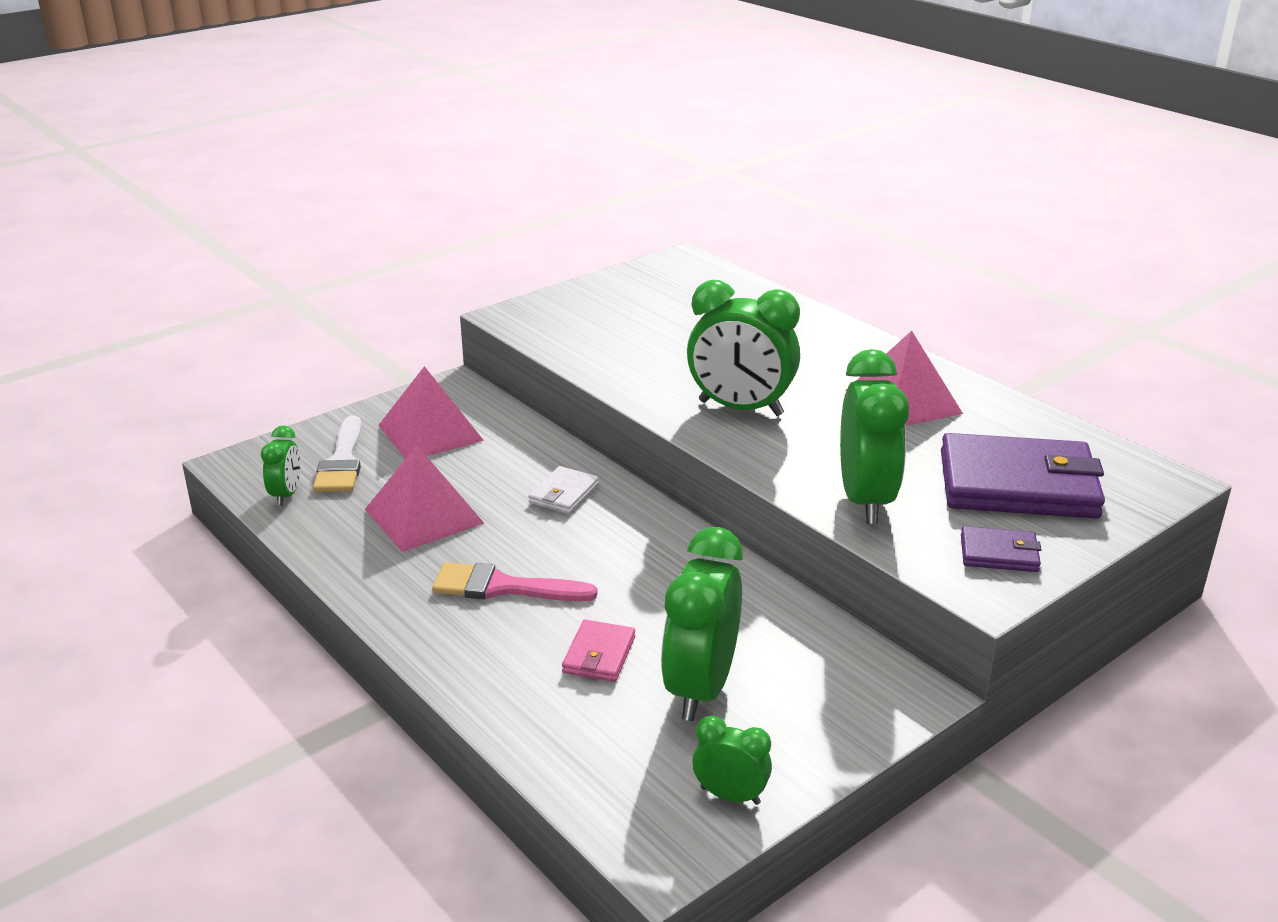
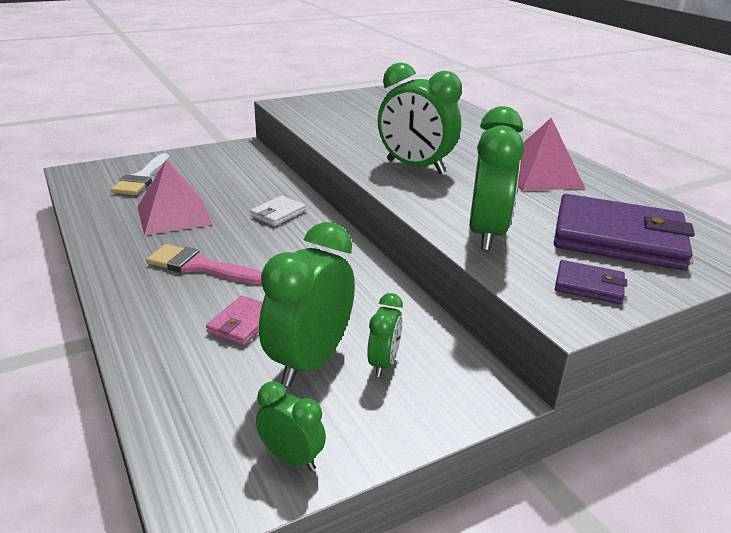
camera: 10 degrees right, 0 degrees up
green clock [261,425,301,506] -> green clock moved to [367,293,403,377]
pink pyramid [379,366,484,459] -> none

